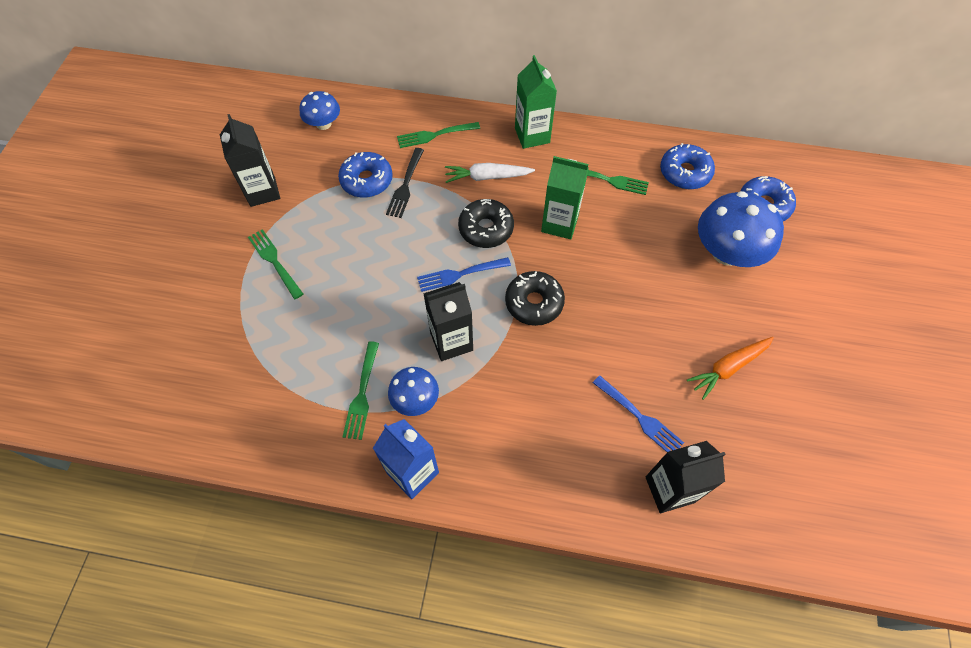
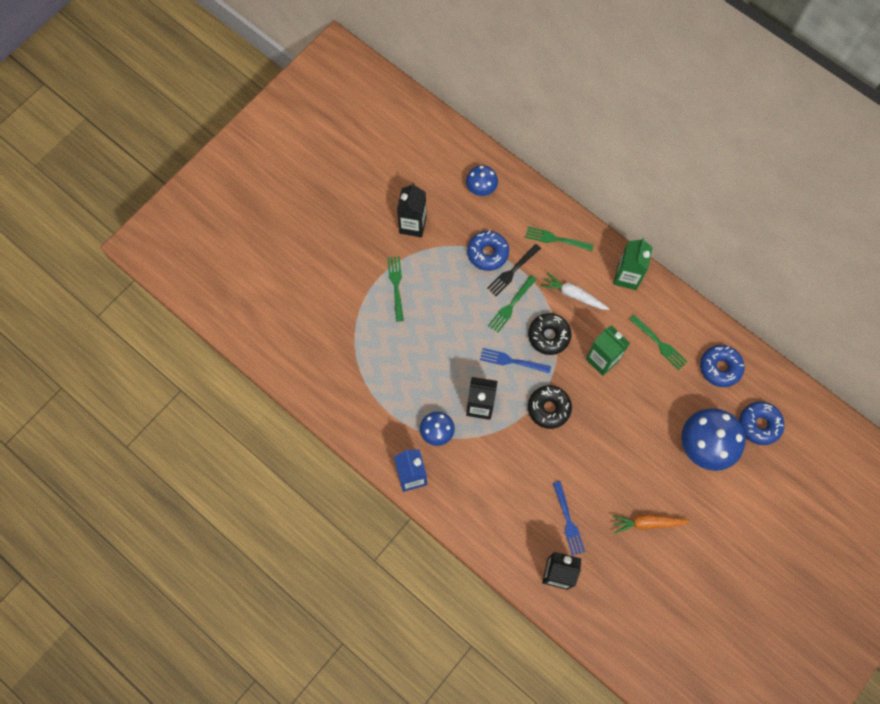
camera: 30 degrees right, 10 degrees up
green fork [343,341,379,440] -> green fork moved to [488,275,537,333]

